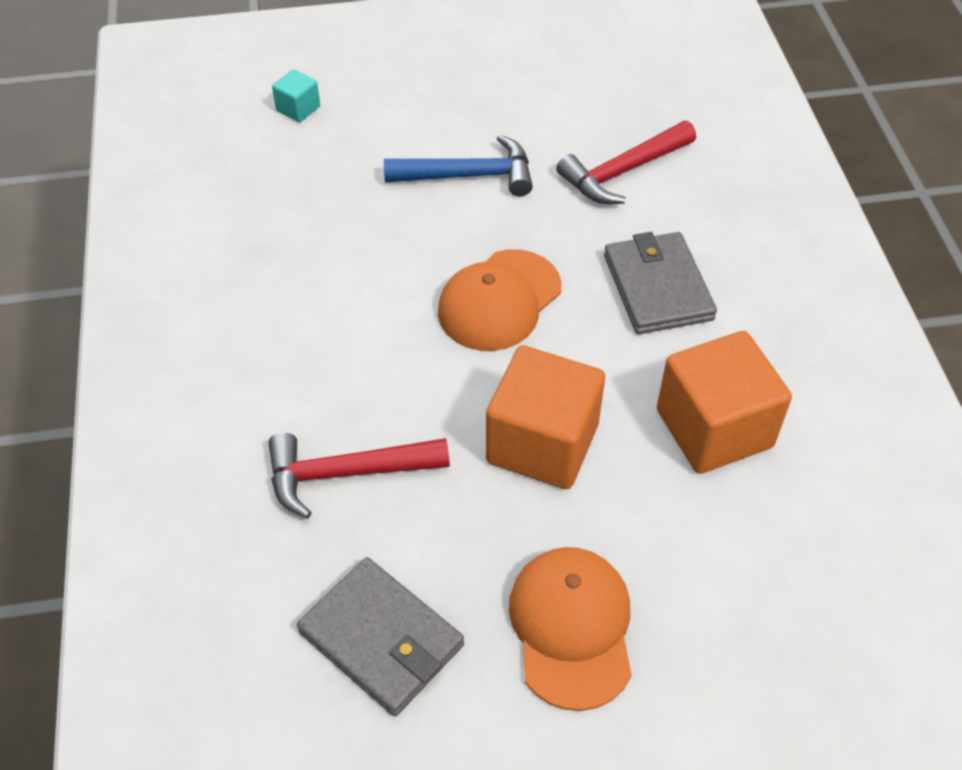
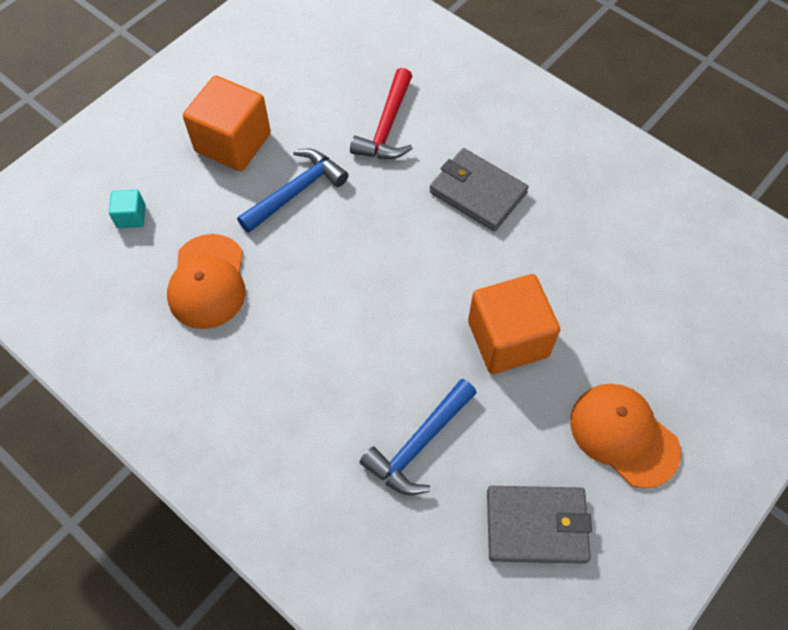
camera: 40 degrees left, 10 degrees up
red hammer [268,433,450,519] -> blue hammer [360,379,477,495]
orange cap [438,249,562,351] -> orange cap moved to [167,234,246,329]
orange cube [657,331,792,474] -> orange cube moved to [183,75,271,171]

